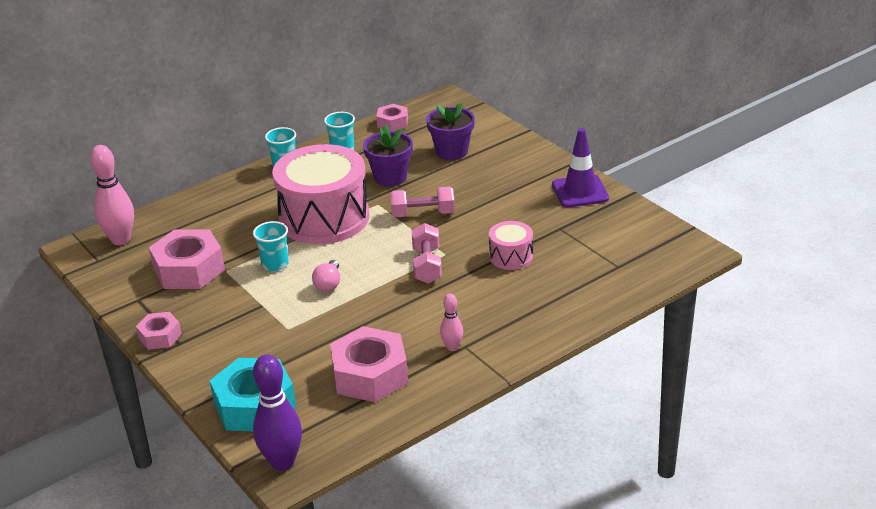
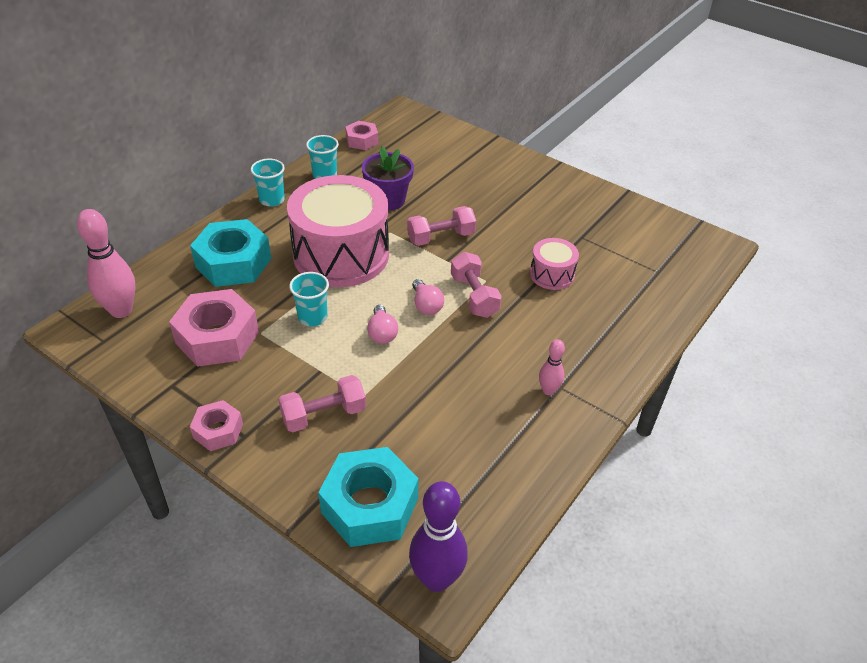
camera: 20 degrees left, 10 degrees up
pink nut [330,326,408,403] -> none
purple flower pot [426,103,475,160] -> none
purple traffic cone [552,128,609,208] -> none
none -> turquoise nut [190,219,271,287]
none -> pink dumbbell [278,375,366,432]
none -> pink light bulb [412,279,444,315]

